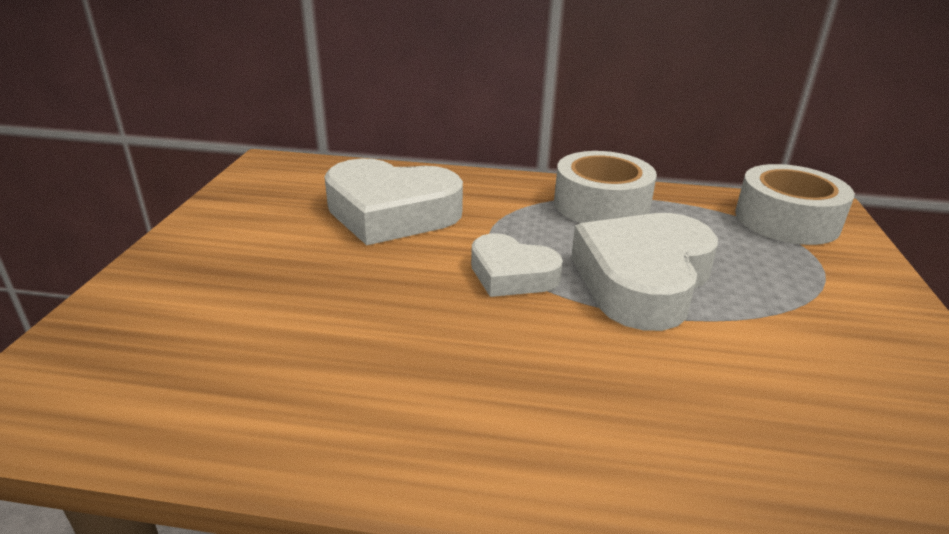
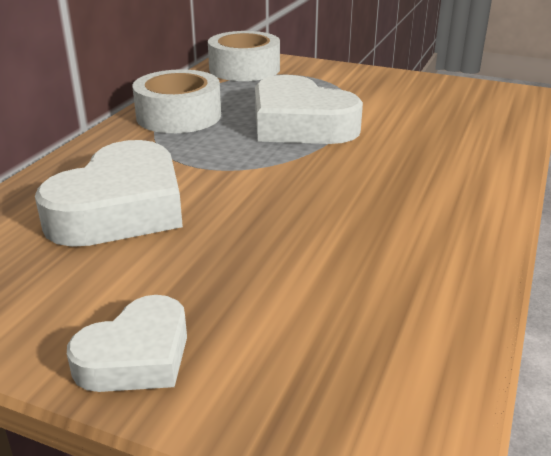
camera: 75 degrees left, 0 degrees up
white heart [471,233,563,297] -> white heart moved to [67,295,187,392]

